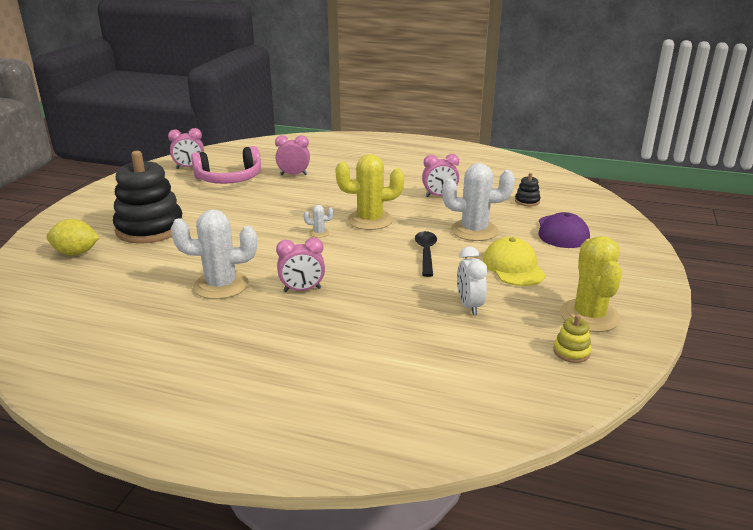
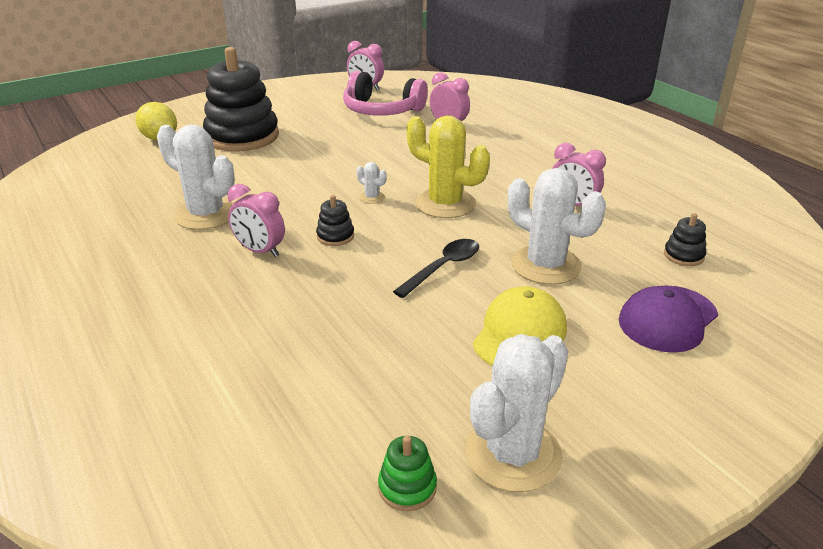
camera: 40 degrees right, 5 degrees up
white clock [457,246,488,315] -> none
yellow stacking toy [553,314,592,363] -> green stacking toy [378,436,437,511]
yellow cactus [560,236,622,332] -> white cactus [465,334,568,492]
none -> black stacking toy [316,195,354,246]

